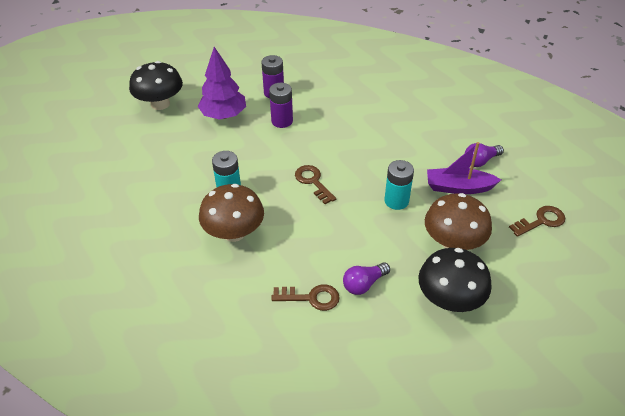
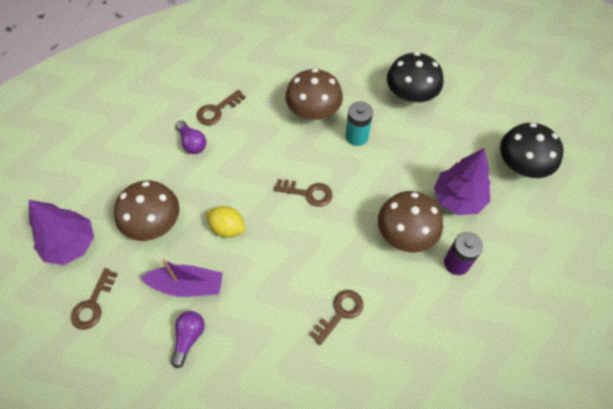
camera: 135 degrees right, 15 degrees up
purple battery [269,83,293,128] -> brown mushroom [378,191,443,253]
purple light bulb [343,262,390,295] -> purple light bulb turned 135 degrees clockwise [176,120,206,154]
turquoise battery [385,160,414,210] -> yellow lemon [206,206,245,238]
black mushroom [418,248,492,312] -> black mushroom moved to [387,52,444,104]
purple boat [427,142,501,194] -> purple boat turned 45 degrees clockwise [141,259,223,297]
none -> purple tree [29,200,94,265]
none -> brown key [309,290,363,345]

